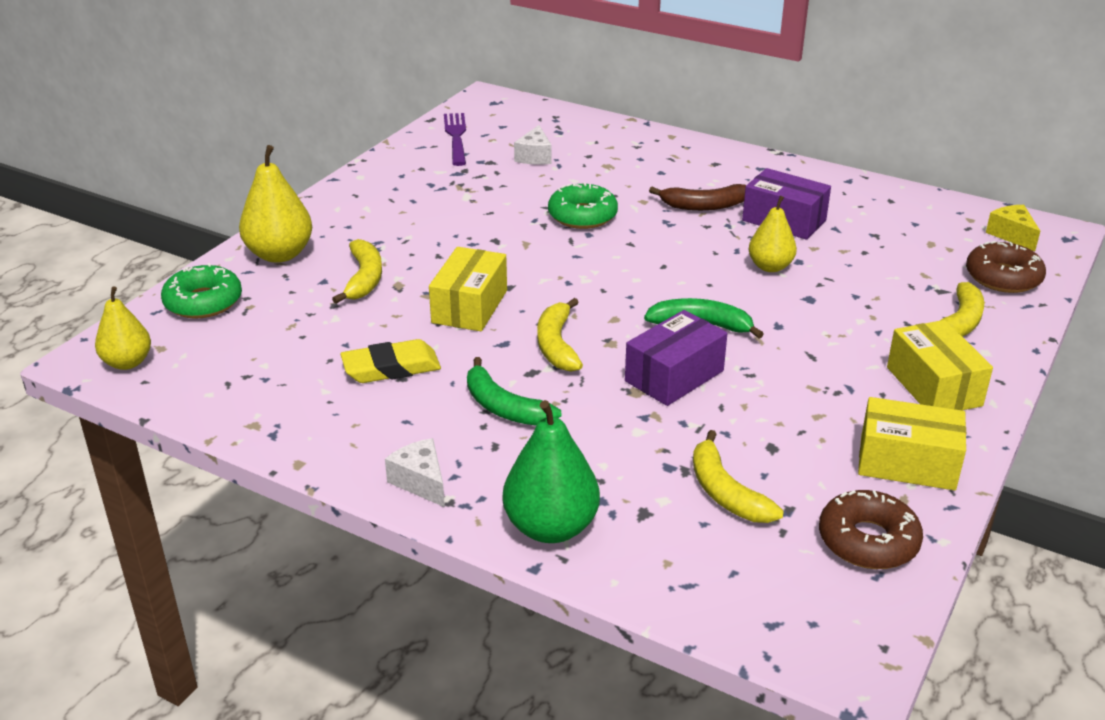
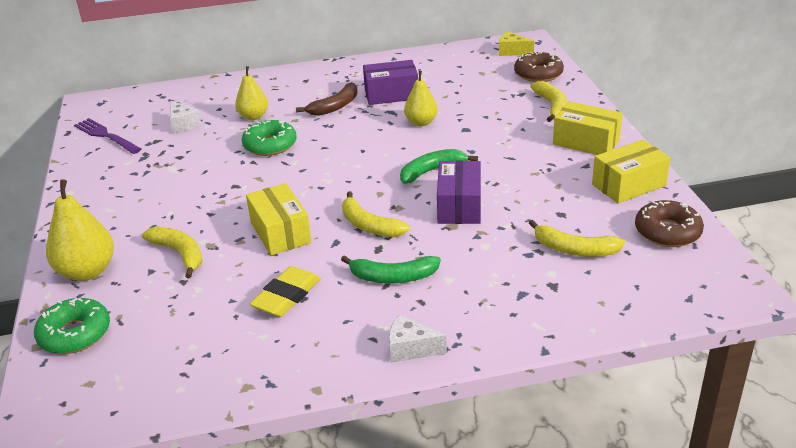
camera: 40 degrees left, 0 degrees up
yellow pear [95,286,151,370] -> yellow pear moved to [235,66,268,120]
green pear [503,400,600,543] -> none

